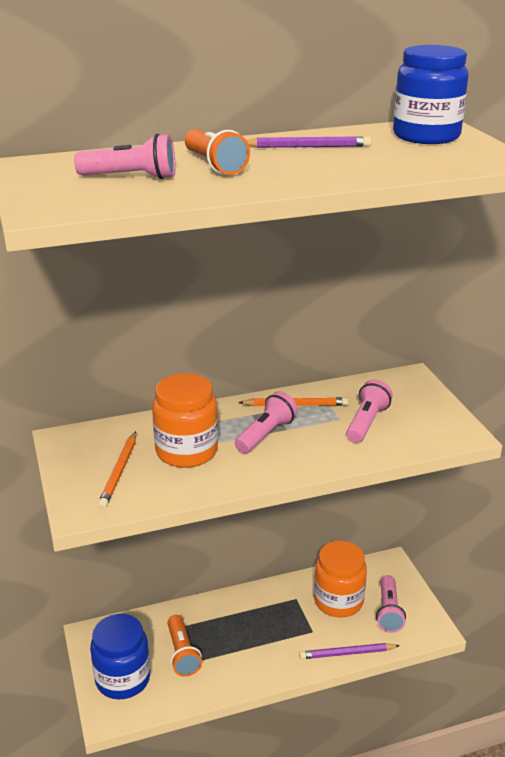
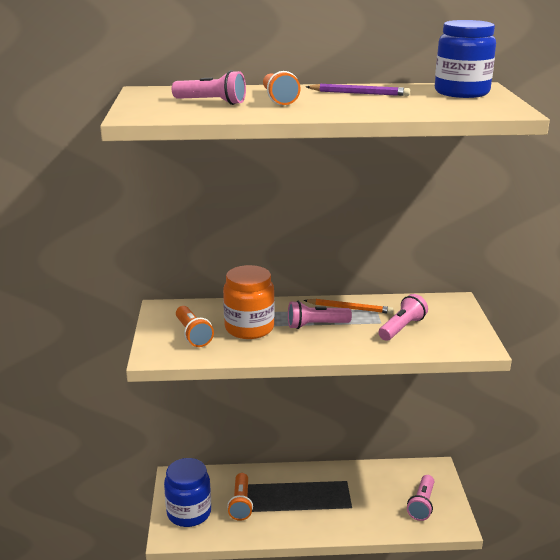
camera: 15 degrees right, 5 degrees down
orange pencil [98,431,136,508] -> orange flashlight [176,306,214,347]
pink flashlight [235,391,298,454] -> pink flashlight turned 150 degrees counterclockwise [288,301,352,329]
purple pencil [299,643,400,659] -> none
orange jar [314,541,367,617] -> none

